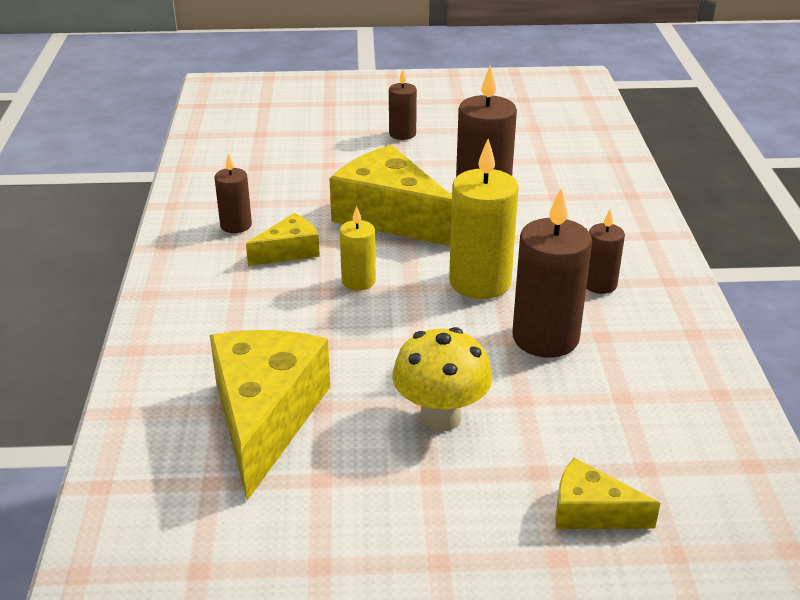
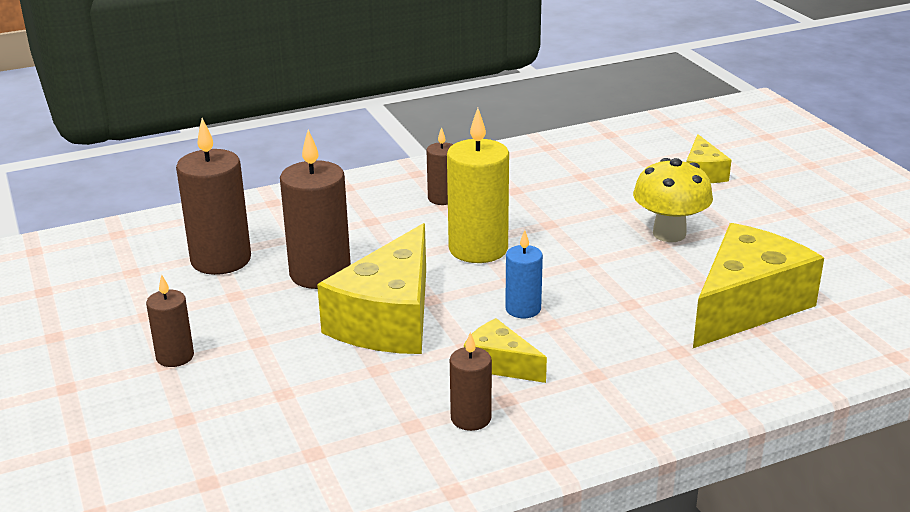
camera: 110 degrees left, 5 degrees down
yellow cheese [210,330,330,501] -> yellow cheese turned 150 degrees clockwise [693,223,824,348]
yellow candle [340,206,376,291] -> blue candle [505,230,543,318]
brown candle [512,188,592,358] -> brown candle moved to [176,118,251,275]

